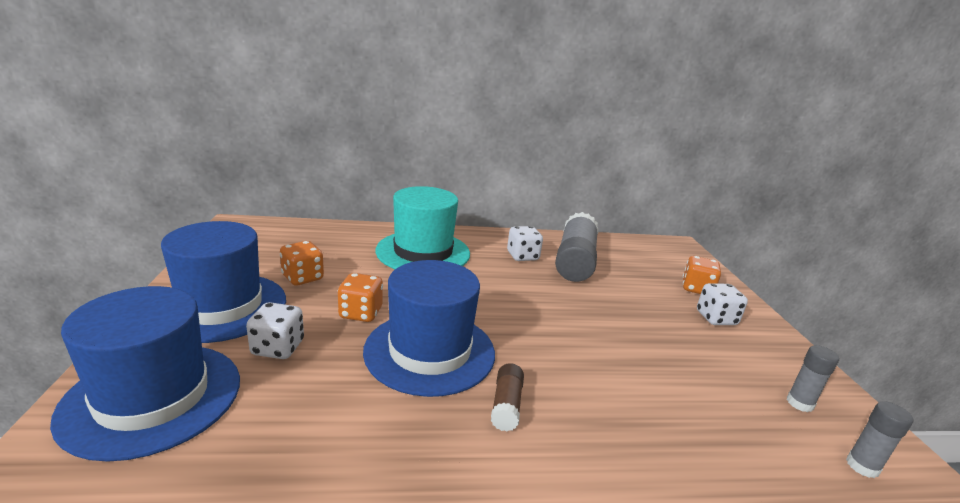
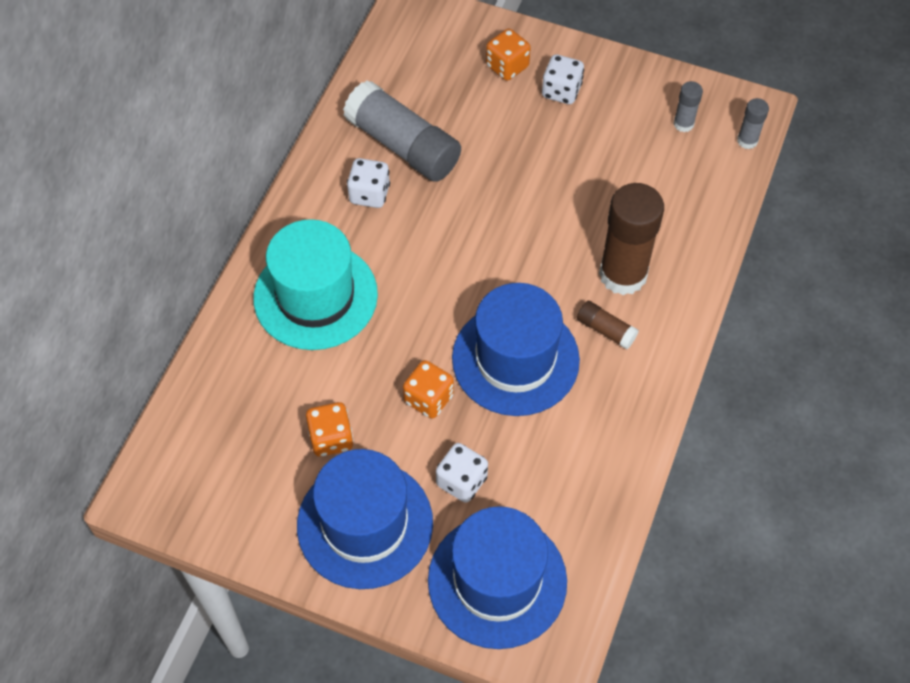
camera: 60 degrees left, 35 degrees up
none -> brown glue stick [599,183,664,295]

